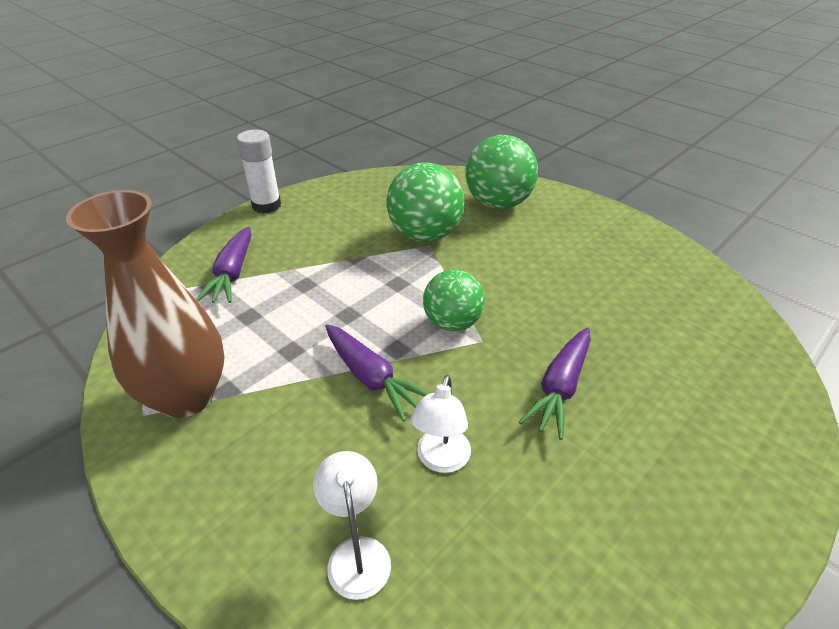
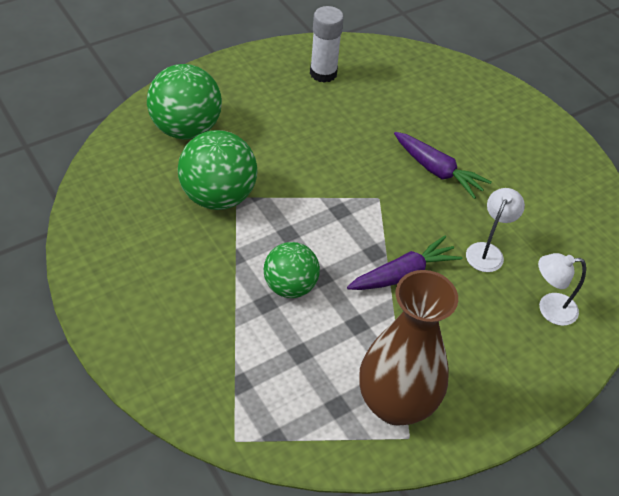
camera: 80 degrees left, 10 degrees up
purple carrot [196,227,251,303] -> none
white glue stick [237,129,281,213] -> white glue stick moved to [310,6,344,83]
white lamp [410,375,471,473] -> white lamp turned 90 degrees counterclockwise [466,188,525,272]
green ball [423,270,485,331] -> green ball moved to [264,242,320,298]

